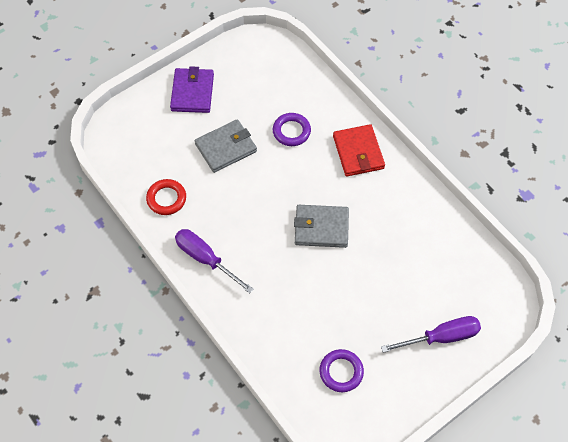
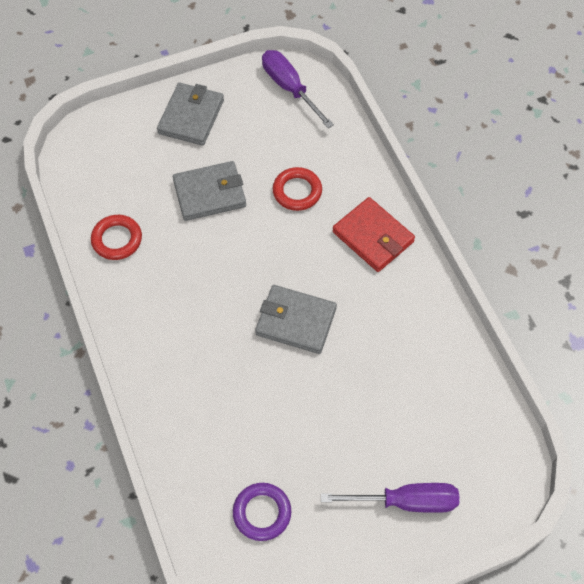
camera: 15 degrees right, 0 degrees up
purple wallet [170,66,214,113] -> grey wallet [157,83,224,146]
purple screwdriver [175,229,254,294] -> purple screwdriver moved to [262,50,334,128]
purple ring [273,113,311,146] -> red ring [273,167,322,211]
red wallet [333,124,385,177] -> red wallet turned 45 degrees counterclockwise [332,197,415,272]

